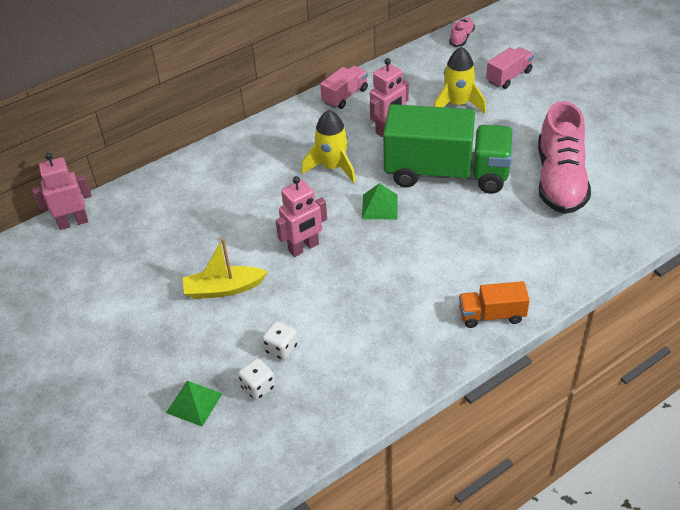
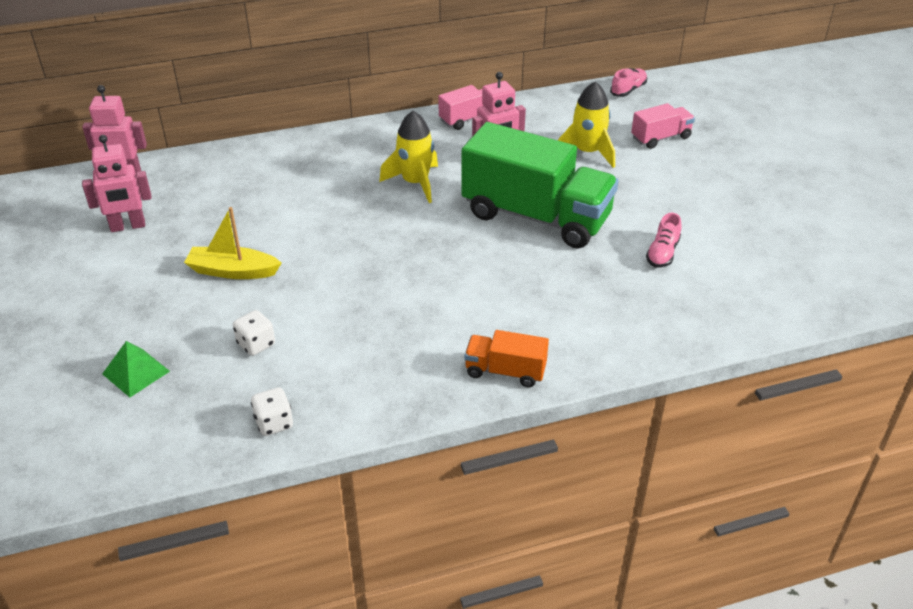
camera: 15 degrees right, 5 degrees down
white dice [238,358,275,400] -> white dice moved to [251,387,293,436]
pink robot [275,176,327,257] -> pink robot moved to [82,135,152,232]
green pyramid [362,183,398,219] -> none
pink shoe [538,101,591,214] -> pink shoe [646,213,682,268], size x0.44

